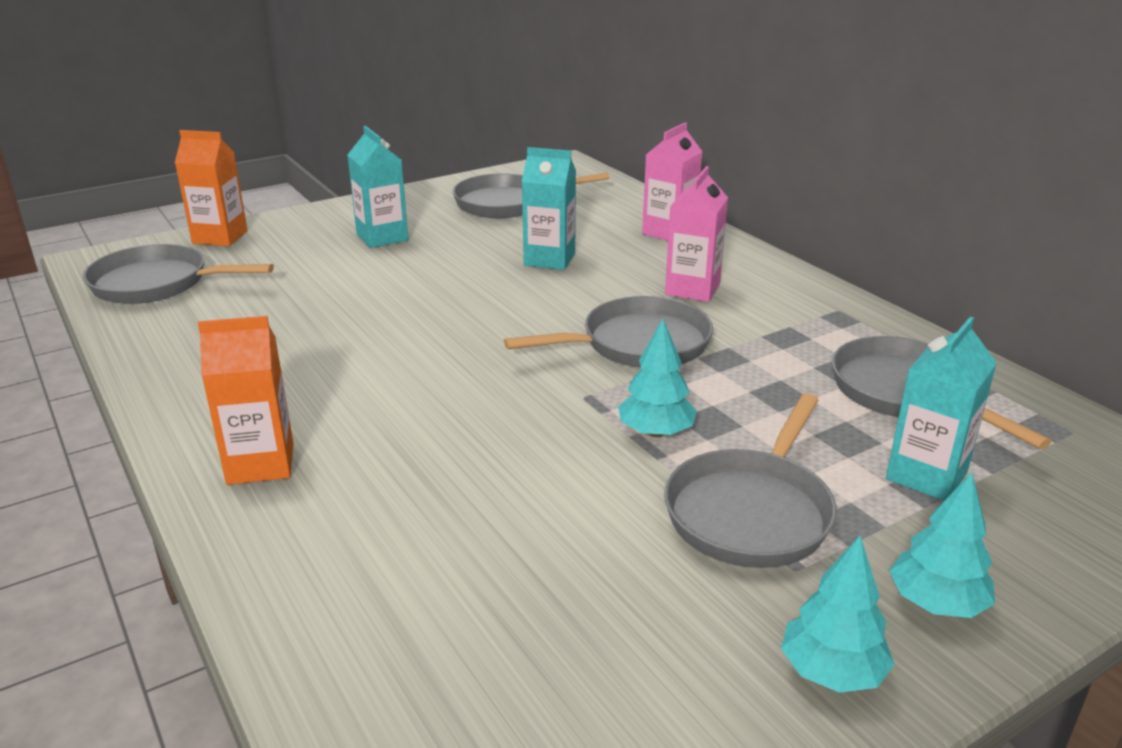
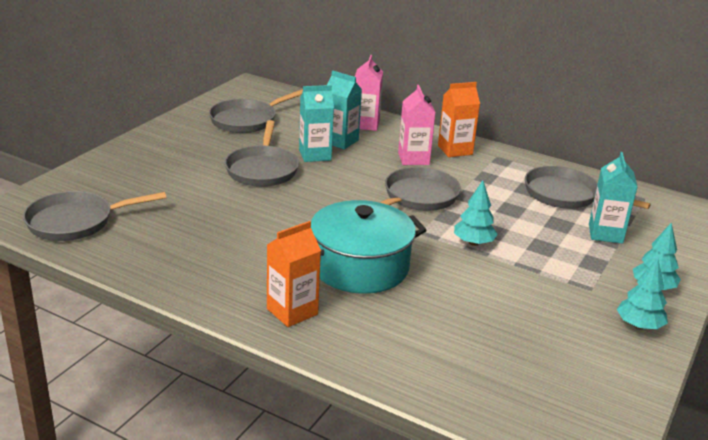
camera: 30 degrees left, 0 degrees up
orange carton [175,130,248,246] -> orange carton moved to [438,82,480,157]
turquoise carton [347,126,408,248] -> turquoise carton moved to [327,71,362,149]
grey pan [664,393,837,568] -> grey pan moved to [225,120,299,187]
none -> turquoise pot [311,200,426,294]

